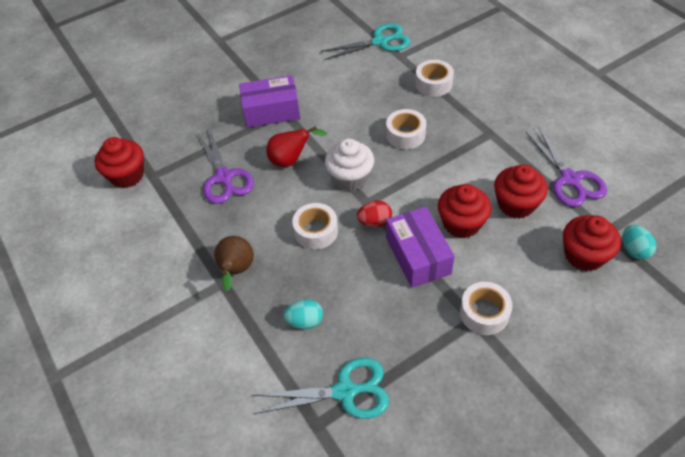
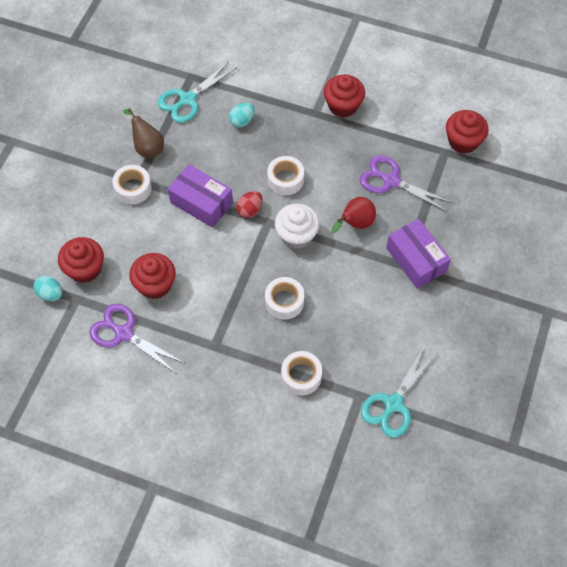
camera: 140 degrees right, 10 degrees up
brown pear [214,236,254,291] -> brown pear moved to [123,108,164,158]
purple box [239,75,300,128] -> purple box turned 75 degrees counterclockwise [386,219,451,289]
red cupcake [438,184,492,238] -> red cupcake moved to [324,74,365,118]

